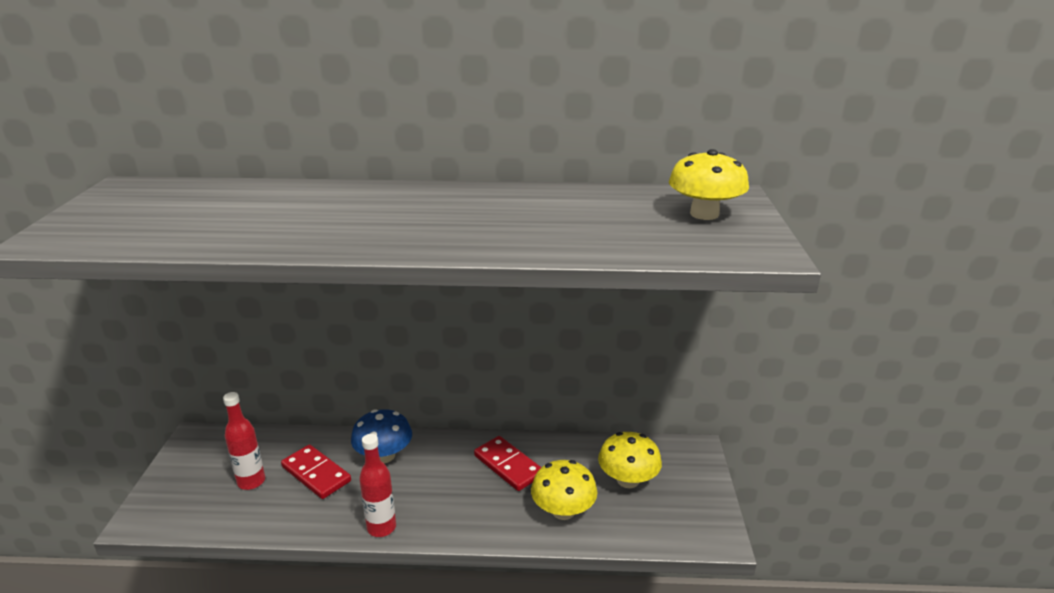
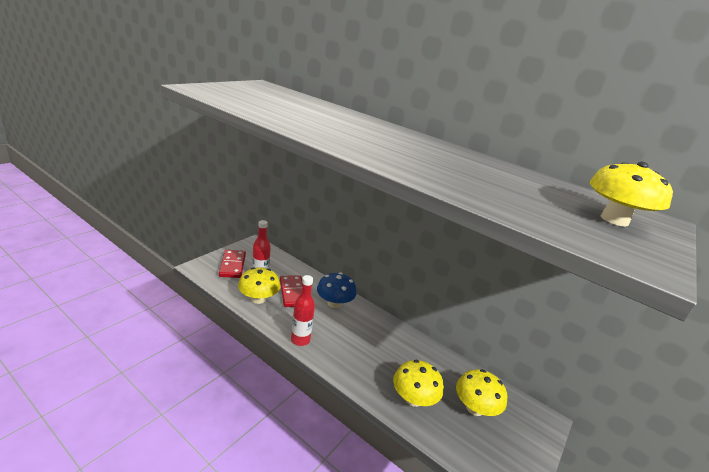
camera: 30 degrees right, 0 degrees up
red domino [474,436,541,491] -> red domino moved to [219,250,246,278]
none -> yellow mushroom [238,267,280,304]

